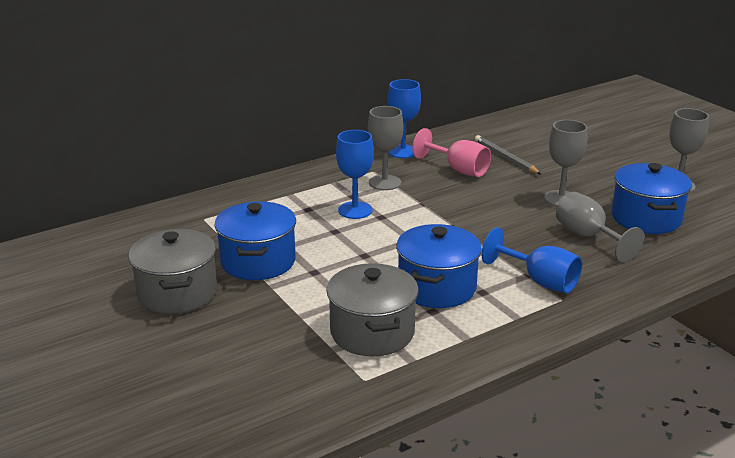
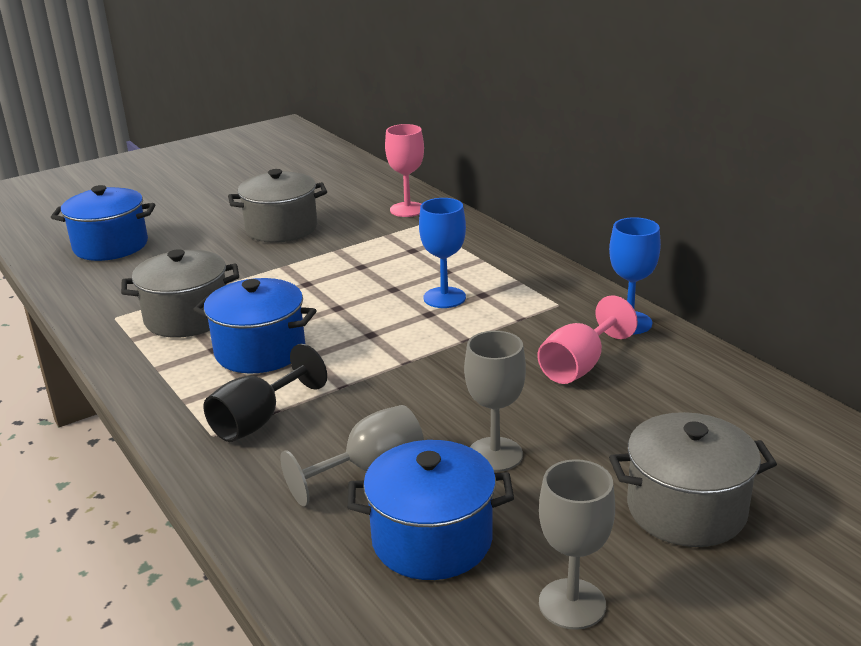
camera: 90 degrees right, 0 degrees up
blue pot [215,201,296,280] -> blue pot moved to [51,185,155,261]
grey goblet [368,106,403,190] -> none
grey pencil [475,135,542,175] -> none
blue goblet [482,227,582,293] -> black goblet [204,344,327,442]
none -> pink goblet [385,124,424,217]
none -> grey pot [609,412,777,547]

